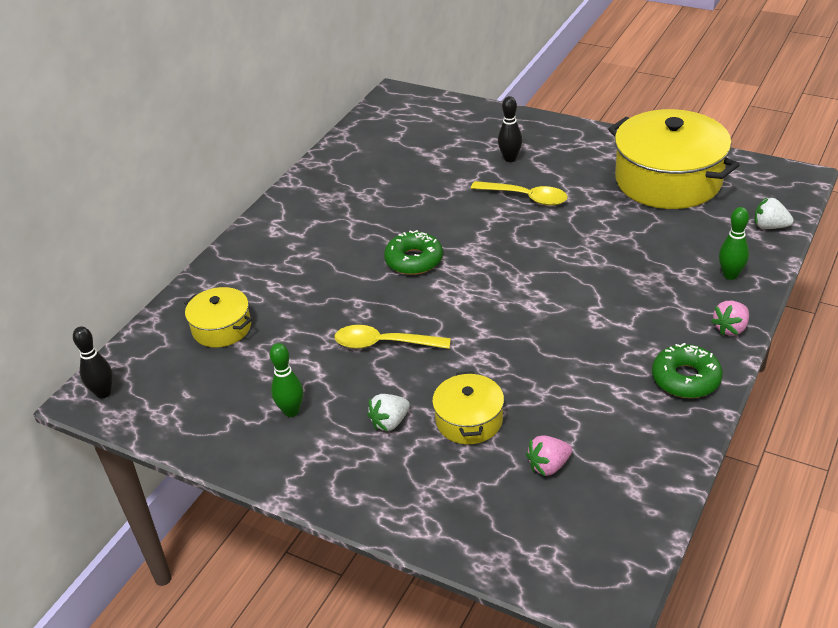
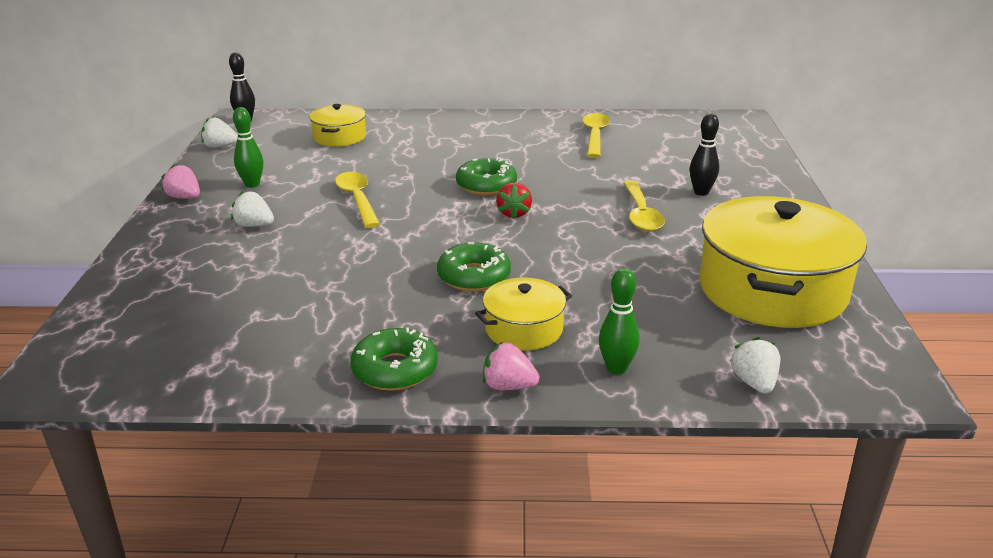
camera: 60 degrees right, 10 degrees down
yellow pot [432,371,504,444] -> yellow pot moved to [475,278,572,351]
pink strawberry [526,435,572,476] -> pink strawberry moved to [161,164,200,199]
none -> white strawberry [201,117,238,148]
none -> green donut [437,242,511,291]
none -> red strawberry [496,182,532,219]
none -> yellow spoon [582,113,610,158]

